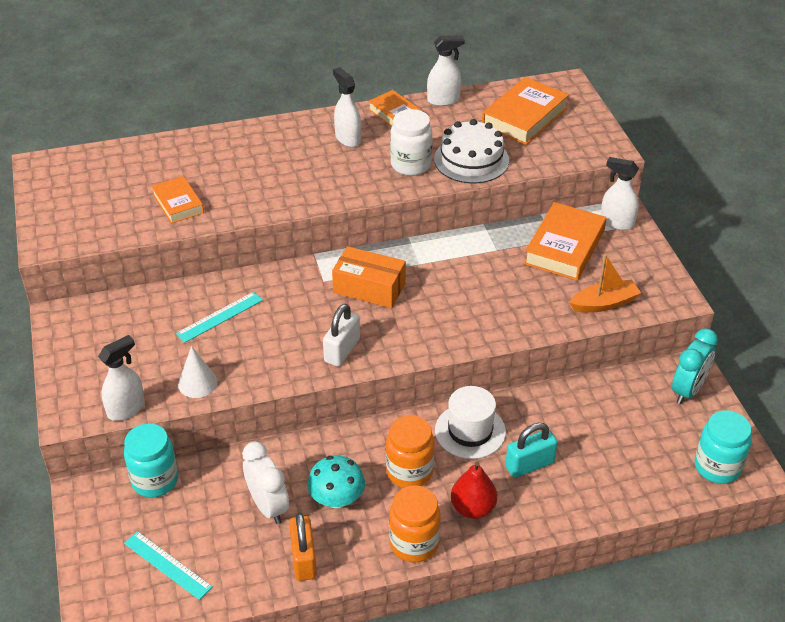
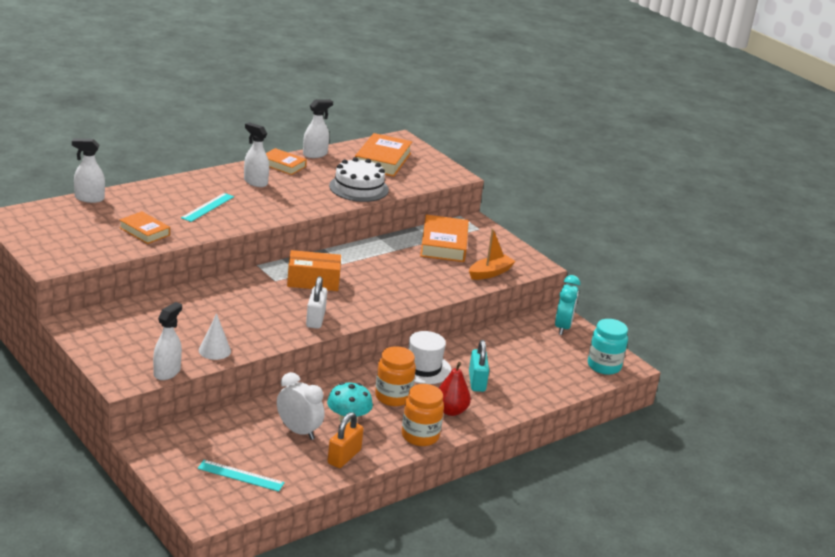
camera: 25 degrees left, 15 degrees down
turquoise jar [124,423,178,498] -> none
turquoise ruler [176,292,263,343] -> turquoise ruler moved to [181,193,234,222]
orange padlock [289,513,317,581] -> orange padlock turned 60 degrees clockwise [328,412,364,468]
white jar [390,109,432,176] -> none
turquoise padlock [505,423,558,478] -> turquoise padlock turned 45 degrees counterclockwise [469,340,489,392]
white spray bottle [601,157,639,230] -> white spray bottle moved to [72,139,105,203]

